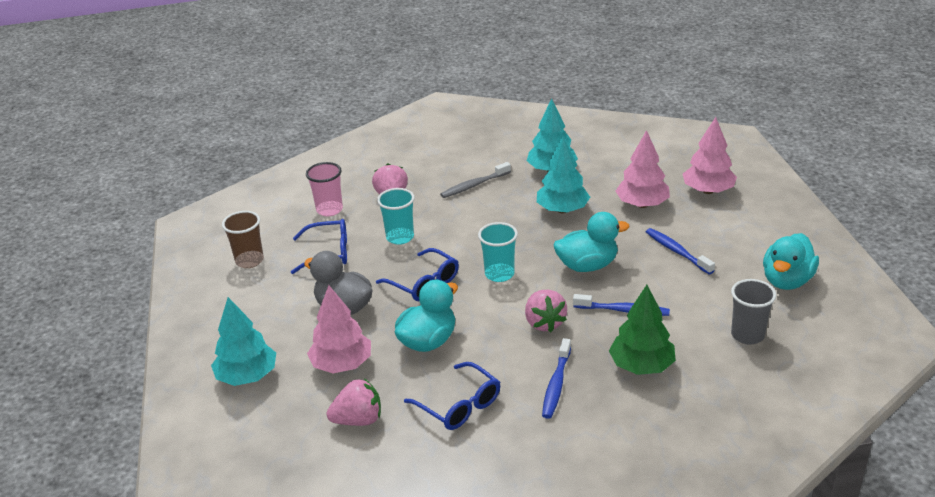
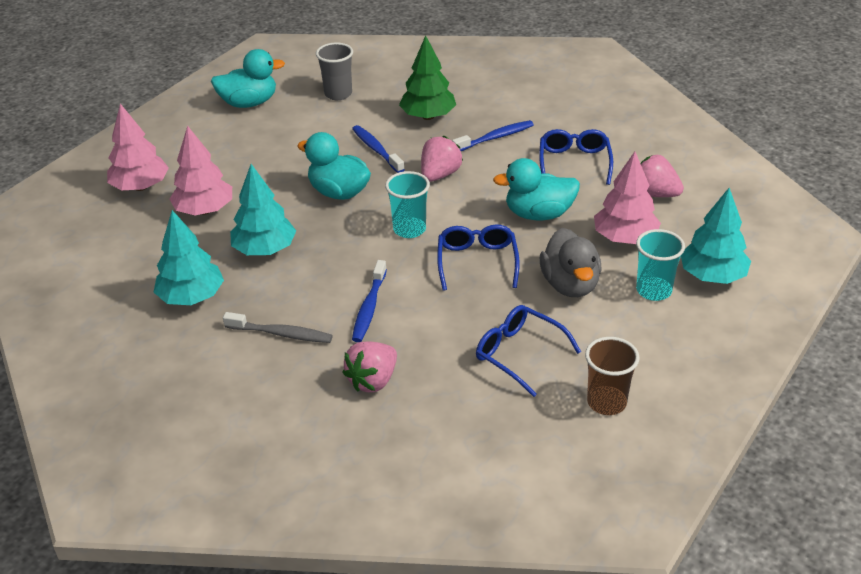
camera: 135 degrees left, 5 degrees up
pink cup [306,162,343,216] -> none
turquoise cup [377,188,415,245] -> turquoise cup moved to [636,229,685,301]
blue toothbrush [646,228,715,274] -> blue toothbrush moved to [352,260,387,342]

